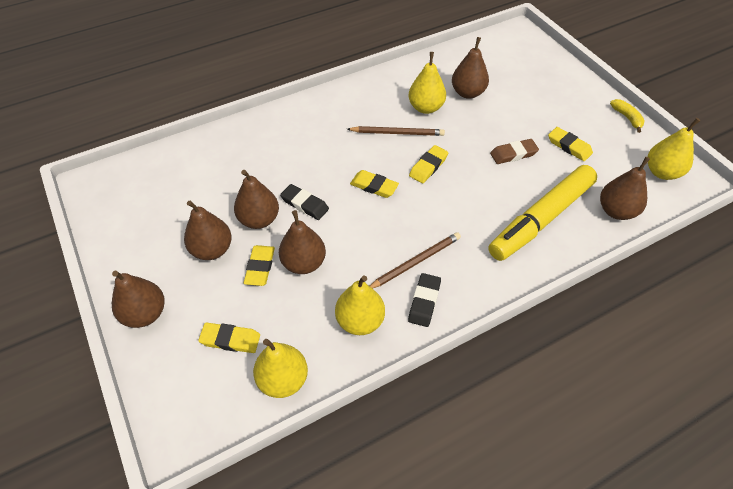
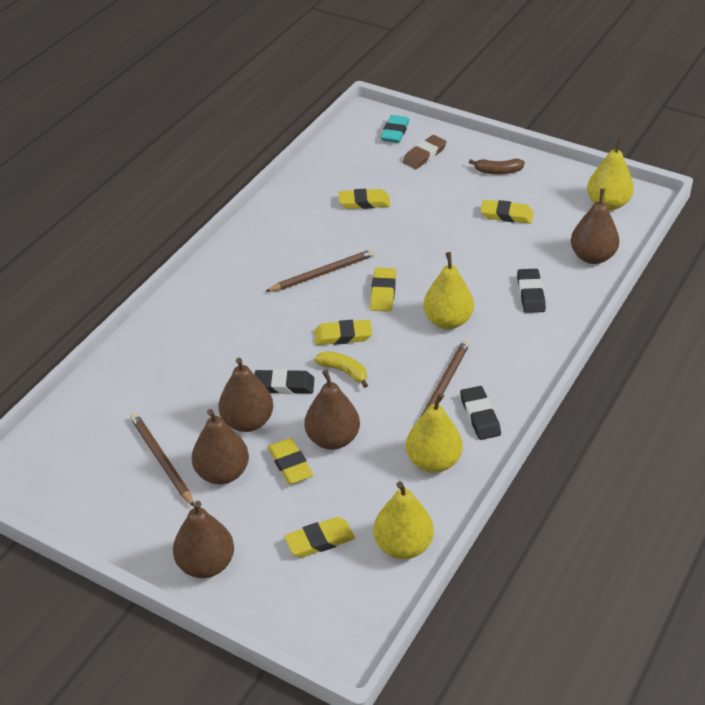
camera: 30 degrees left, 10 degrees down
yellow pear [409,52,446,114] -> yellow pear moved to [423,252,474,329]
brown pear [452,37,489,99] -> yellow eraser [339,189,390,209]
yellow marker [488,165,597,261] -> black eraser [517,269,546,313]
brown eraser [490,139,539,164] -> brown eraser moved to [403,135,447,169]
yellow banana [610,99,644,133] -> yellow banana moved to [314,351,368,388]
none -> brown pencil [130,413,195,507]
none -> turquoise eraser [381,115,410,143]
none -> brown banana [469,159,525,174]

